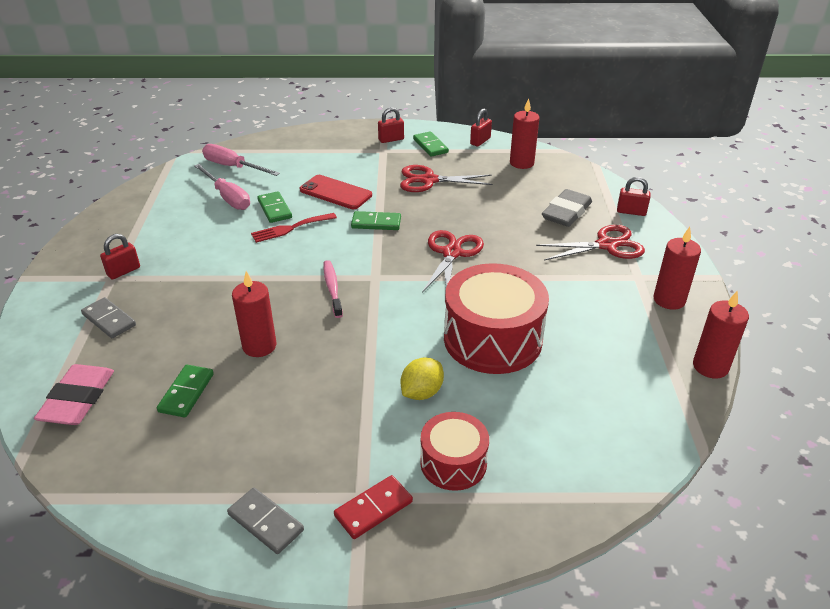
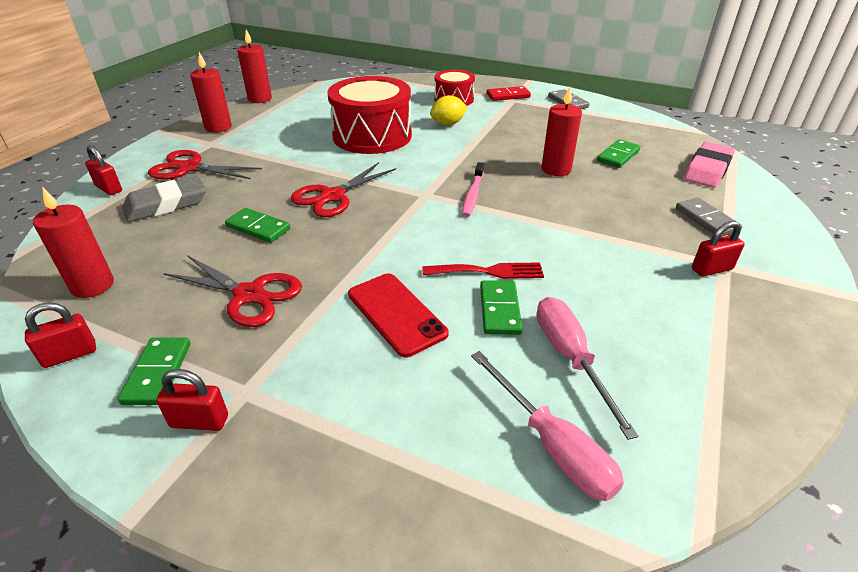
camera: 155 degrees left, 0 degrees up
green domino [351,211,401,230] -> green domino moved to [225,208,290,243]

